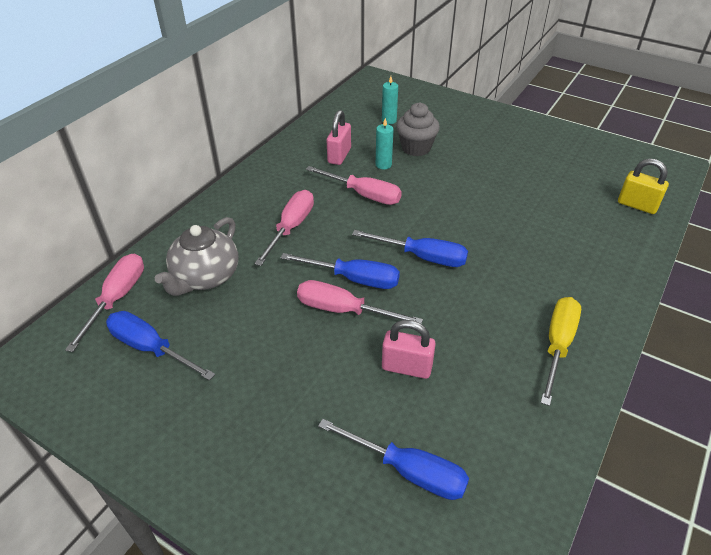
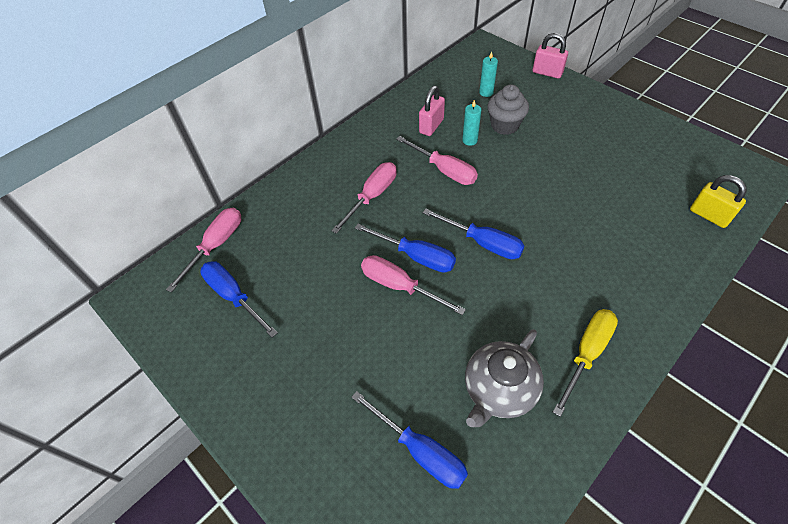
camera: 15 degrees right, 10 degrees up
grey teapot [155,217,238,296] -> grey teapot moved to [465,329,544,427]
pink padlock [382,320,436,379] -> pink padlock moved to [533,33,568,78]

